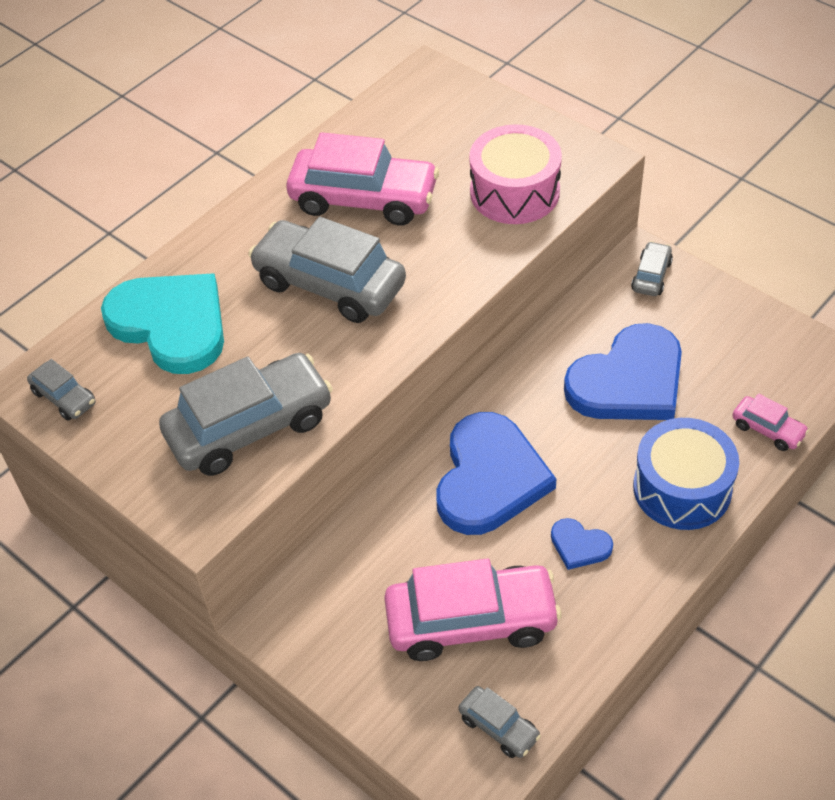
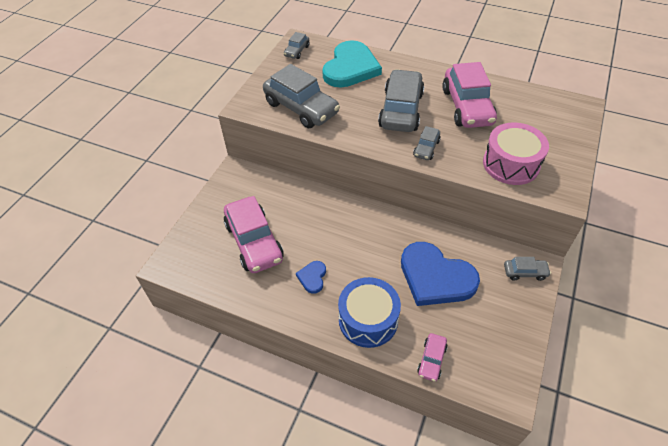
camera: 70 degrees right, 0 degrees up
blue heart [436,412,556,535] -> none
grey car [458,686,541,758] -> grey car moved to [413,126,441,160]

